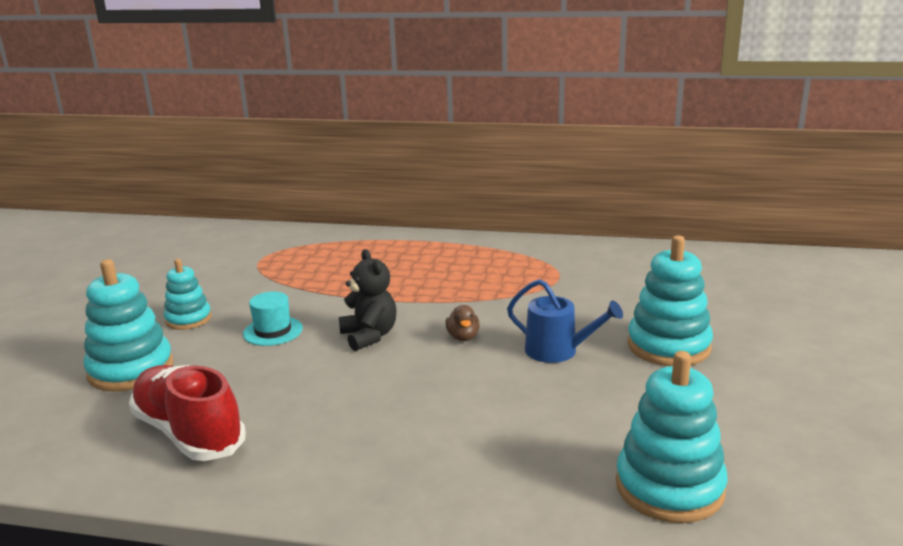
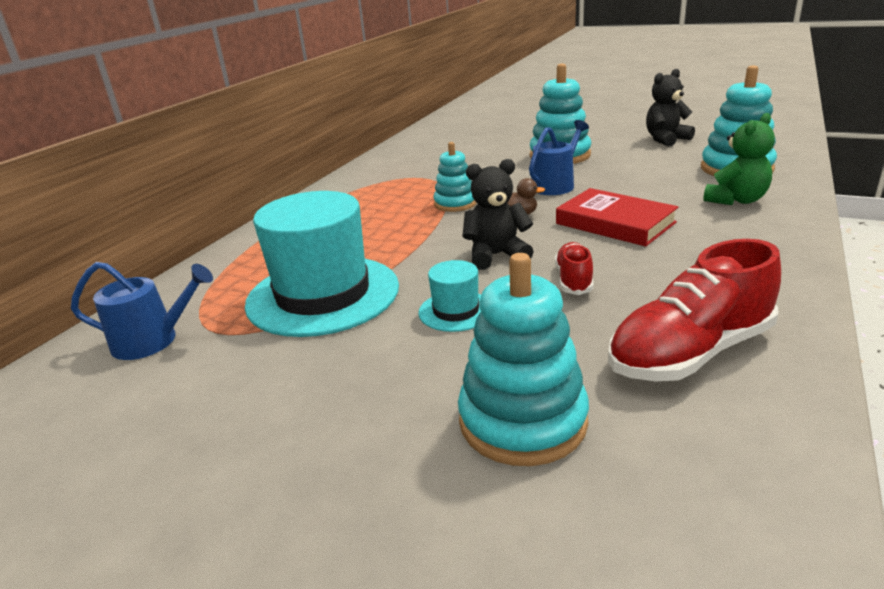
camera: 75 degrees left, 5 degrees up
turquoise stacking toy [164,259,212,330] -> turquoise stacking toy moved to [434,142,476,212]
none -> blue watering can [71,262,213,360]
none -> turquoise hat [245,191,399,337]
none -> red shoe [555,242,594,295]
none -> red book [556,188,679,247]
none -> black teddy bear [646,69,695,147]
none -> green teddy bear [703,113,775,205]

